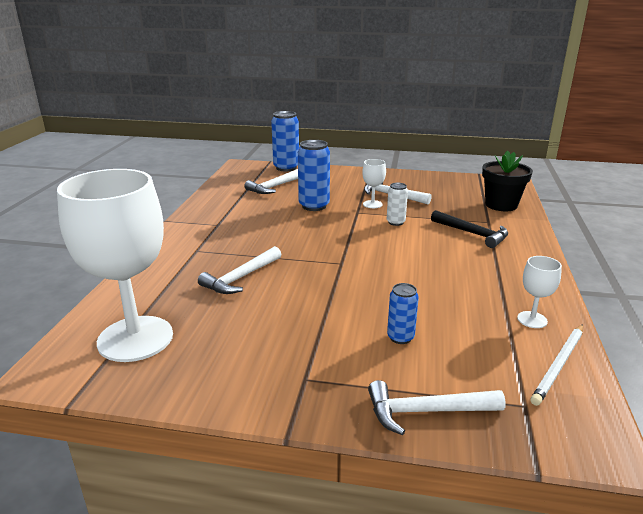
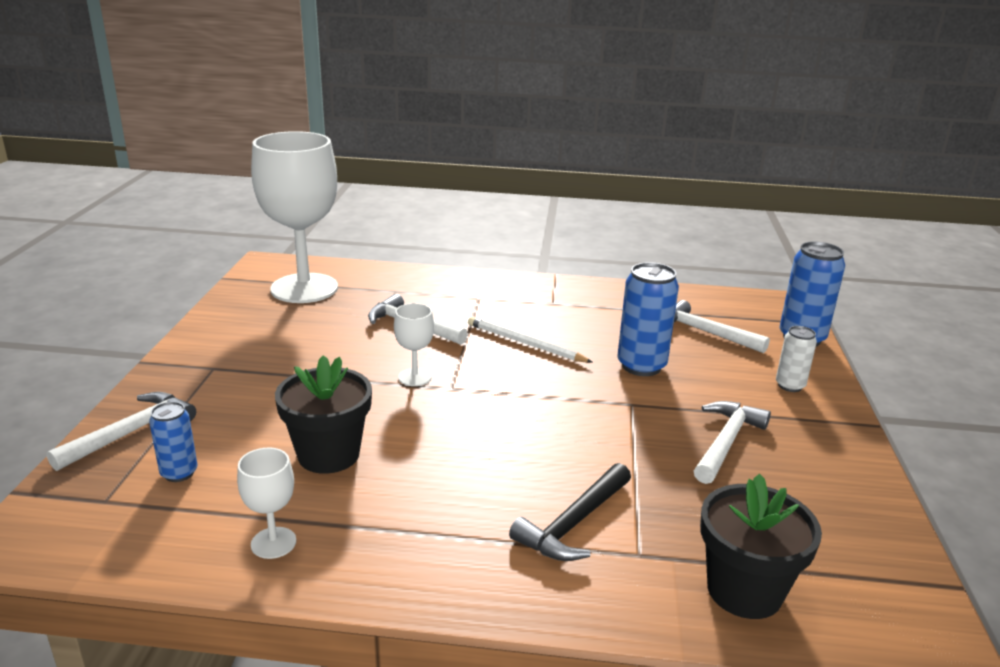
camera: 85 degrees right, 0 degrees up
white goblet [362,159,386,208] -> white goblet moved to [394,303,434,386]
white hammer [368,380,506,435] -> white hammer turned 45 degrees clockwise [46,392,196,471]
white can [387,183,408,226] -> white can moved to [776,326,817,392]
blue can [387,283,419,344] -> blue can moved to [149,402,198,482]
white pencil [530,324,583,406] -> white pencil moved to [468,317,593,363]
none -> black flower pot [275,355,372,474]

